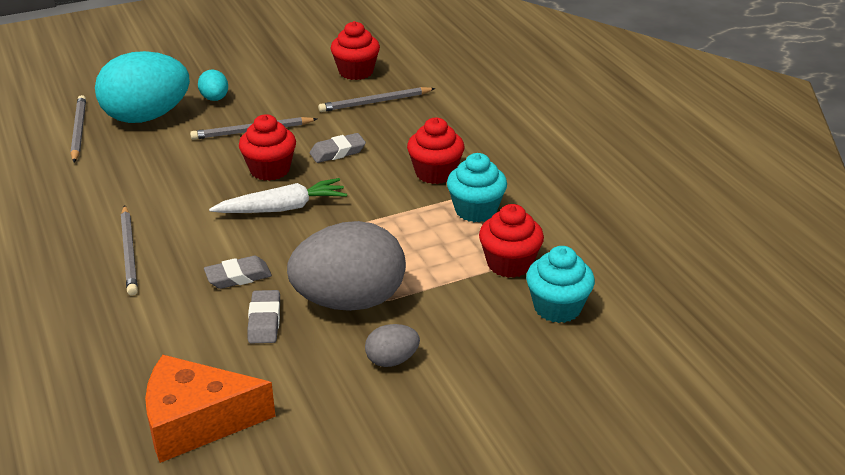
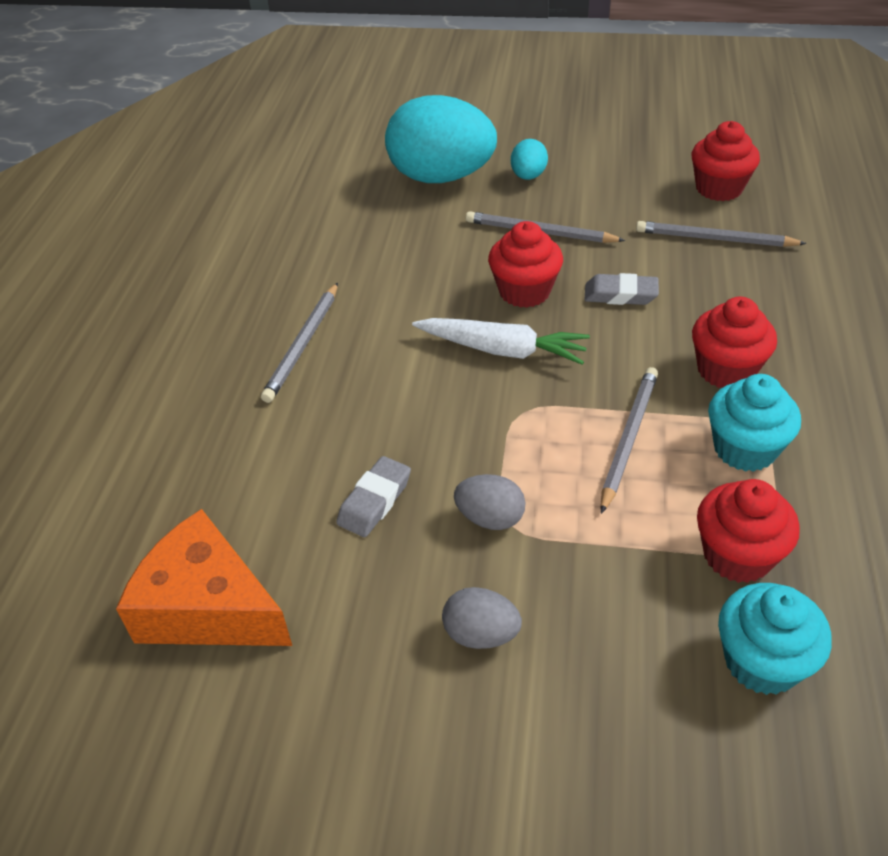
camera: 35 degrees right, 10 degrees up
grey pencil [71,95,86,163] -> grey pencil moved to [600,367,658,514]
grey eraser [204,256,272,289] -> none
grey egg [287,221,406,311] -> grey egg [454,474,526,530], size x0.44

